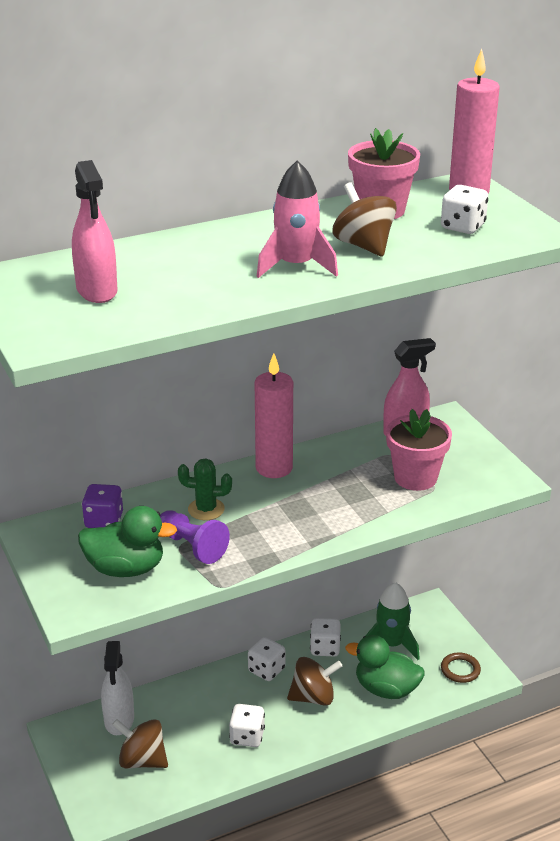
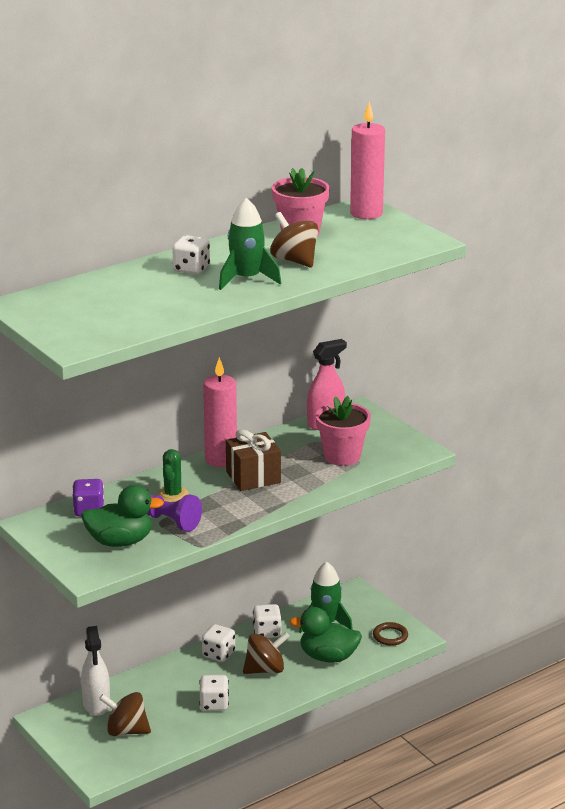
camera: 10 degrees left, 5 degrees down
pink spray bottle [72,160,118,303] -> none
green cactus [178,458,232,520] -> green cactus turned 75 degrees counterclockwise [157,449,189,502]
pink rocket [256,161,338,278] -> green rocket [219,198,281,290]
white dice [441,185,488,234] -> white dice moved to [172,235,210,275]
none -> brown gift [226,429,281,491]

